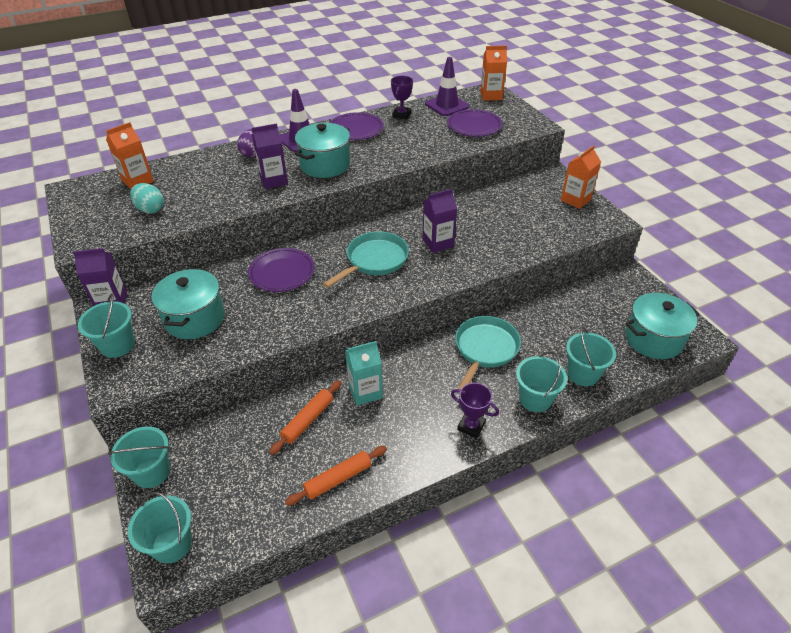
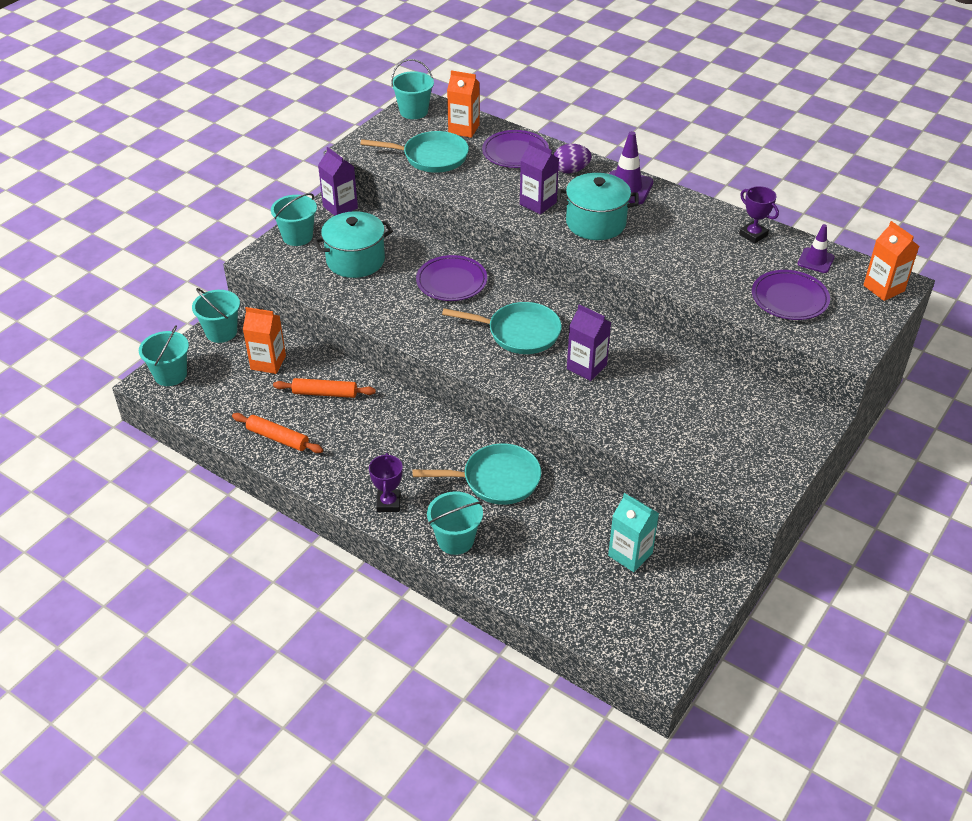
camera: 60 degrees right, 0 degrees up
turquoise egg [130,183,164,214] -> turquoise pan [361,131,469,173]
purple plate [330,112,384,140] -> purple plate moved to [482,130,549,168]
turquoise carton [345,341,383,406] -> turquoise carton moved to [608,493,659,572]
purple trophy [391,76,413,120] -> purple trophy turned 60 degrees clockwise [739,186,779,244]
purple traffic cone [425,57,469,116] -> purple traffic cone [798,224,835,273], size x0.64
orange carton [561,145,601,209] -> orange carton moved to [243,307,286,374]
turquoise bucket [566,326,616,386] -> turquoise bucket moved to [391,59,434,119]
turquoise pot [625,293,699,359] -> none

